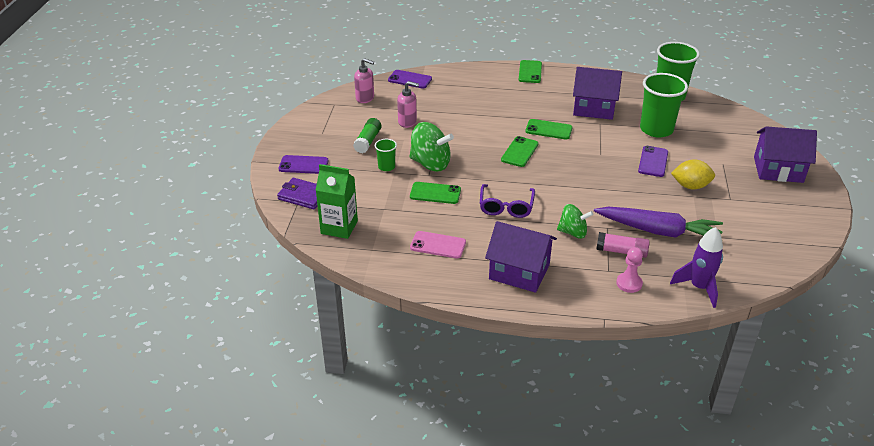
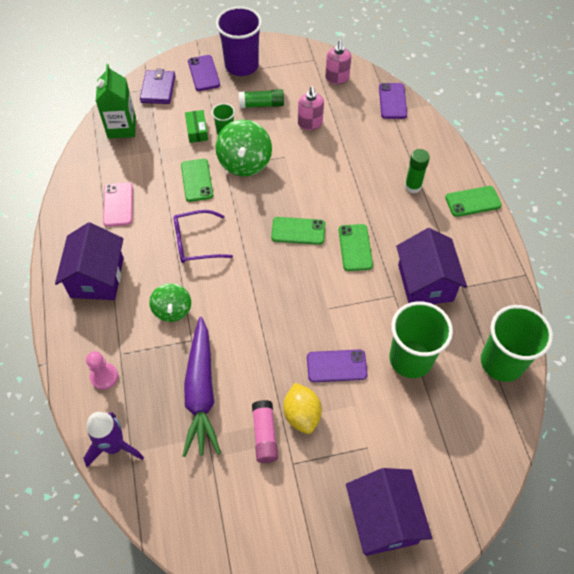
camera: 70 degrees right, 20 degrees up
pink glue stick [596,232,650,258] -> pink glue stick moved to [252,400,278,463]
none -> green box [185,110,208,143]
none -> purple cup [216,6,262,76]
none -> green glue stick [405,149,430,193]

